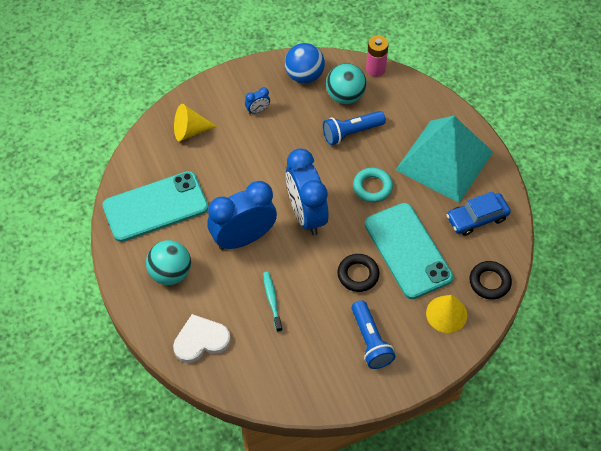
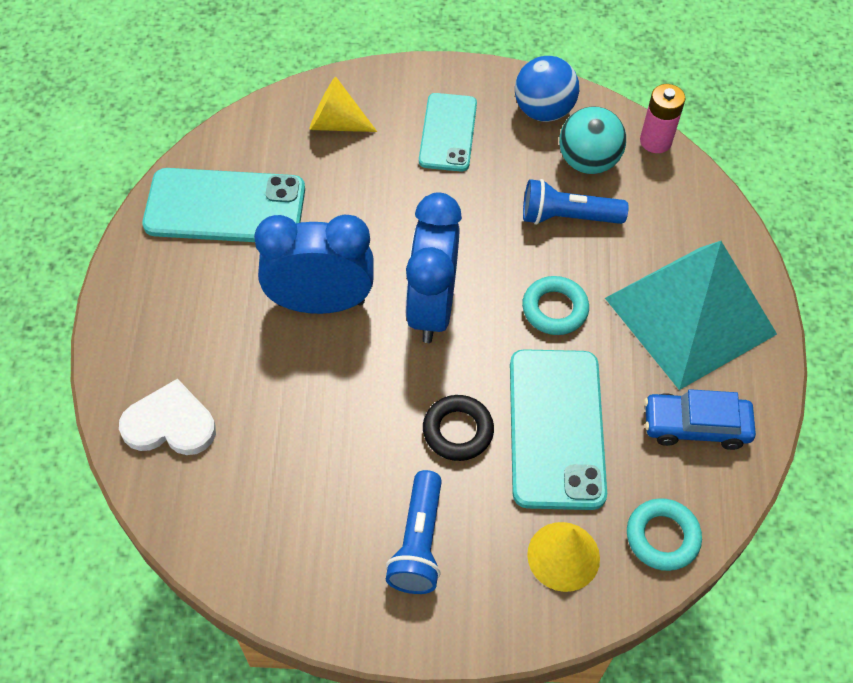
camera: 25 degrees right, 0 degrees up
turquoise ball [146,240,191,285] -> none
blue clock [245,87,270,114] -> turquoise phone [419,93,477,172]
turquoise toothbrush [263,272,282,332] -> none
black ring [469,261,512,300] -> turquoise ring [627,498,702,571]

